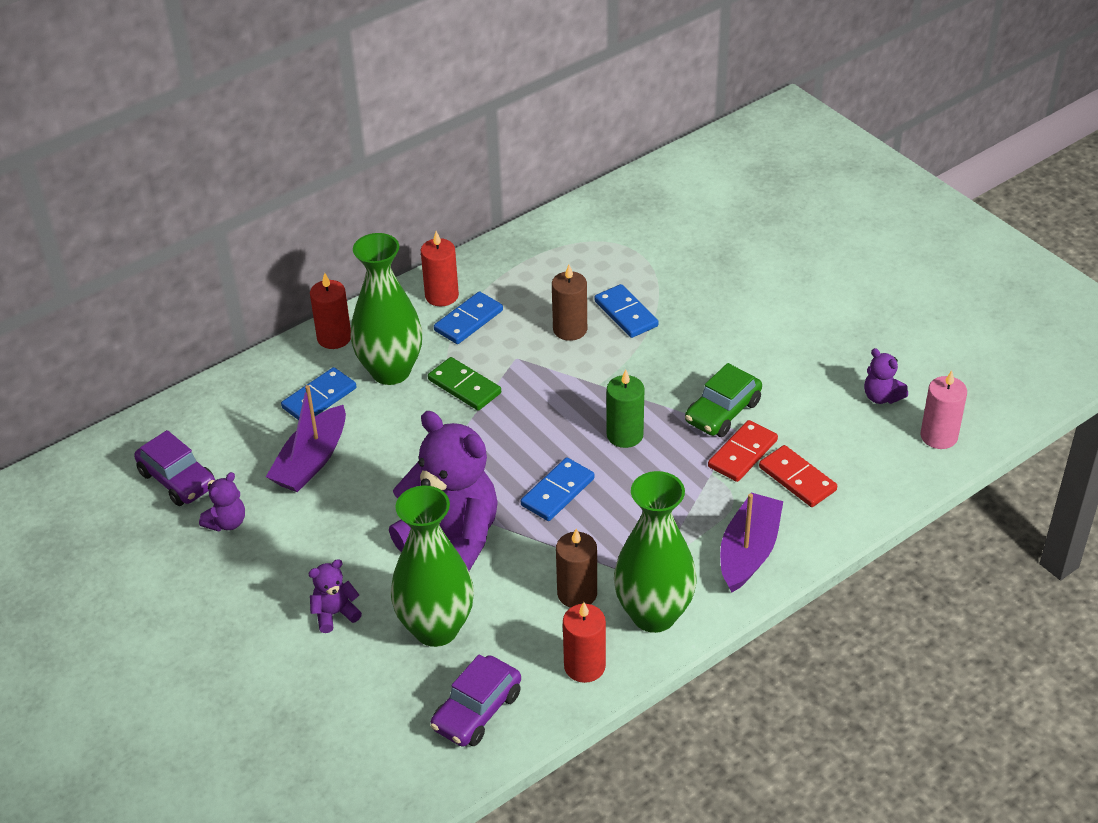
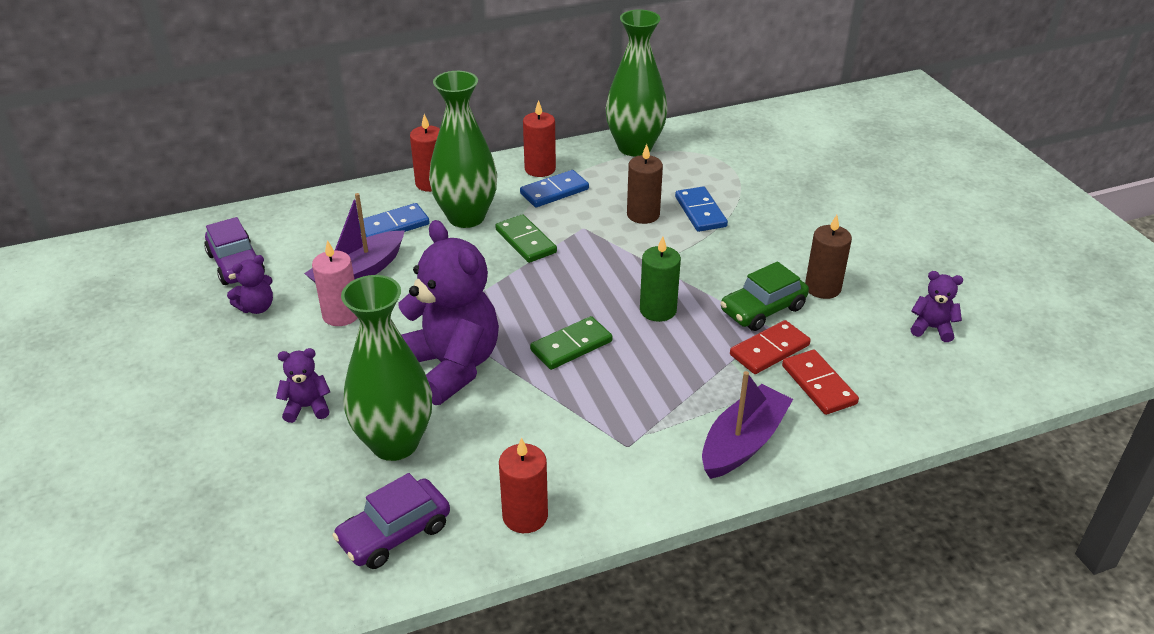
camera: 15 degrees right, 5 degrees down
blue domino [521,457,595,521] -> green domino [530,316,613,370]
brown candle [556,529,597,608] -> brown candle moved to [805,215,852,299]
green vase [614,471,697,633] -> green vase moved to [606,9,668,157]
purple teddy bear [864,348,908,404] -> purple teddy bear turned 135 degrees clockwise [910,271,963,342]
pink candle [920,370,967,449] -> pink candle moved to [312,240,358,326]

